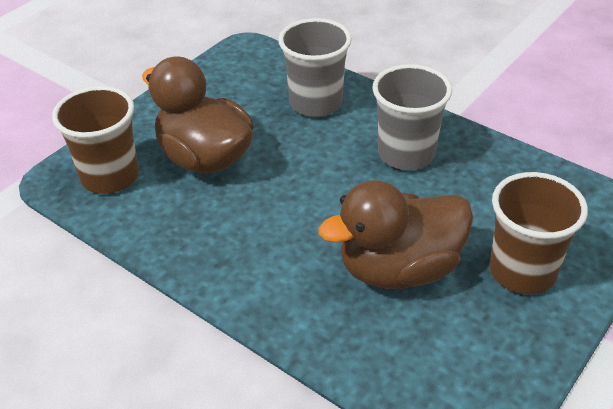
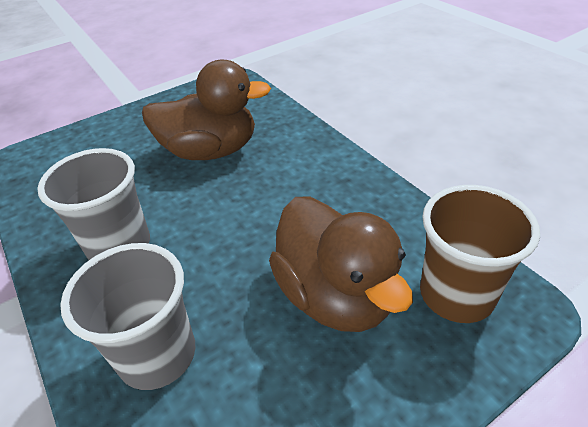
camera: 160 degrees left, 0 degrees up
brown cup [490,172,588,294] -> none

